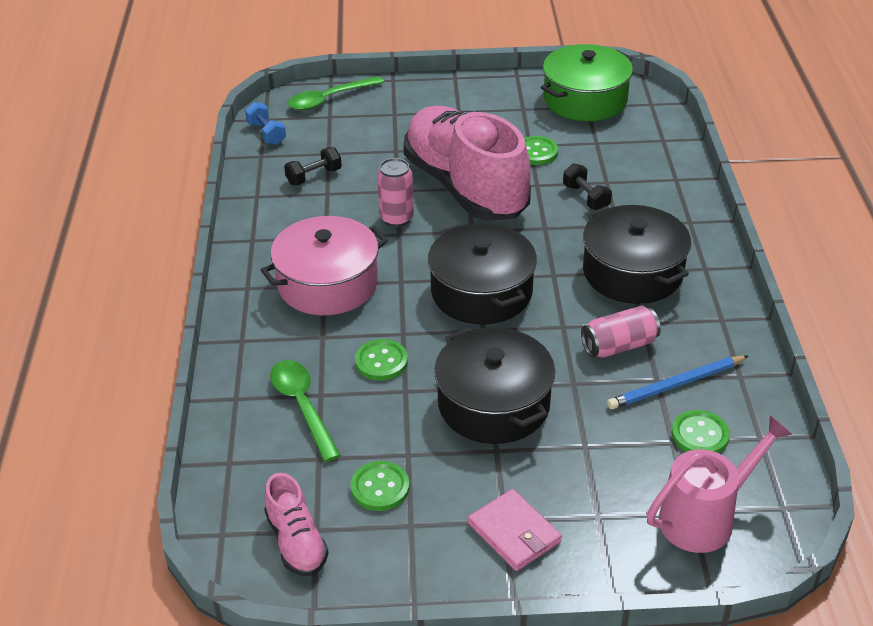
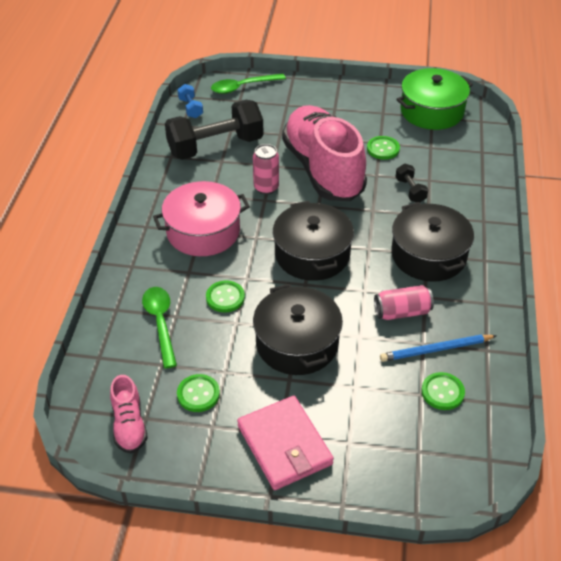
camera: 10 degrees right, 5 degrees up
black dumbbell [284,147,342,185] -> black dumbbell [165,100,264,160], size x2.29
pink wallet [468,489,562,571] -> pink wallet [237,396,334,490], size x1.51
pink watering can [647,415,793,553] -> none

